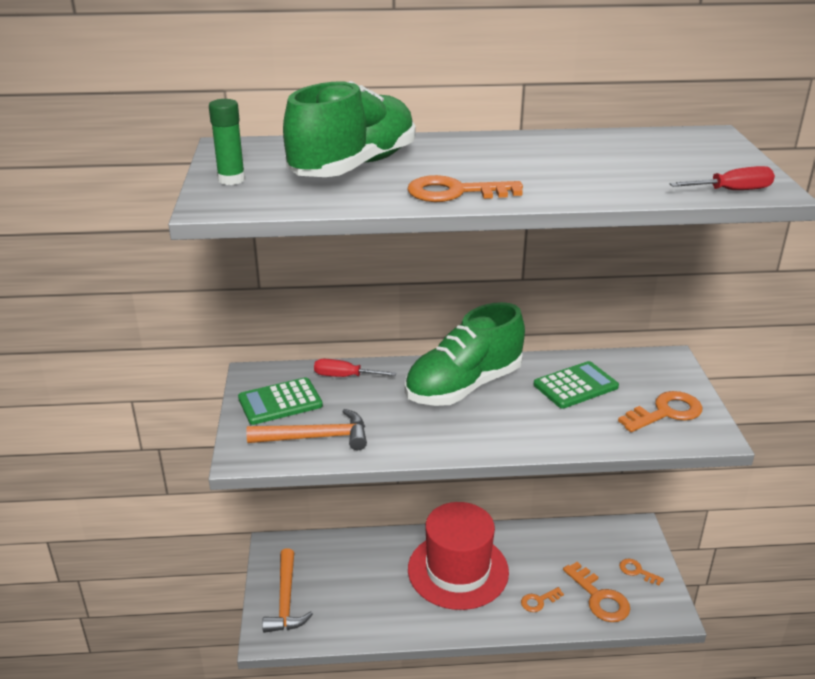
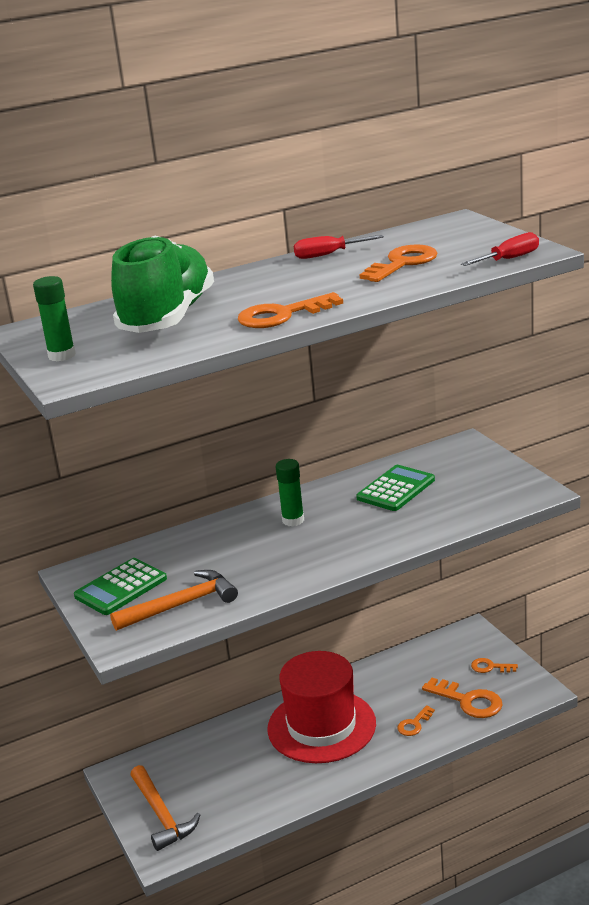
camera: 20 degrees left, 5 degrees down
red screwdriver [314,359,396,377] -> red screwdriver moved to [294,235,384,259]
green shoe [405,302,525,406] -> green glue stick [276,459,304,527]
orange key [618,391,703,432] -> orange key moved to [360,244,438,282]

